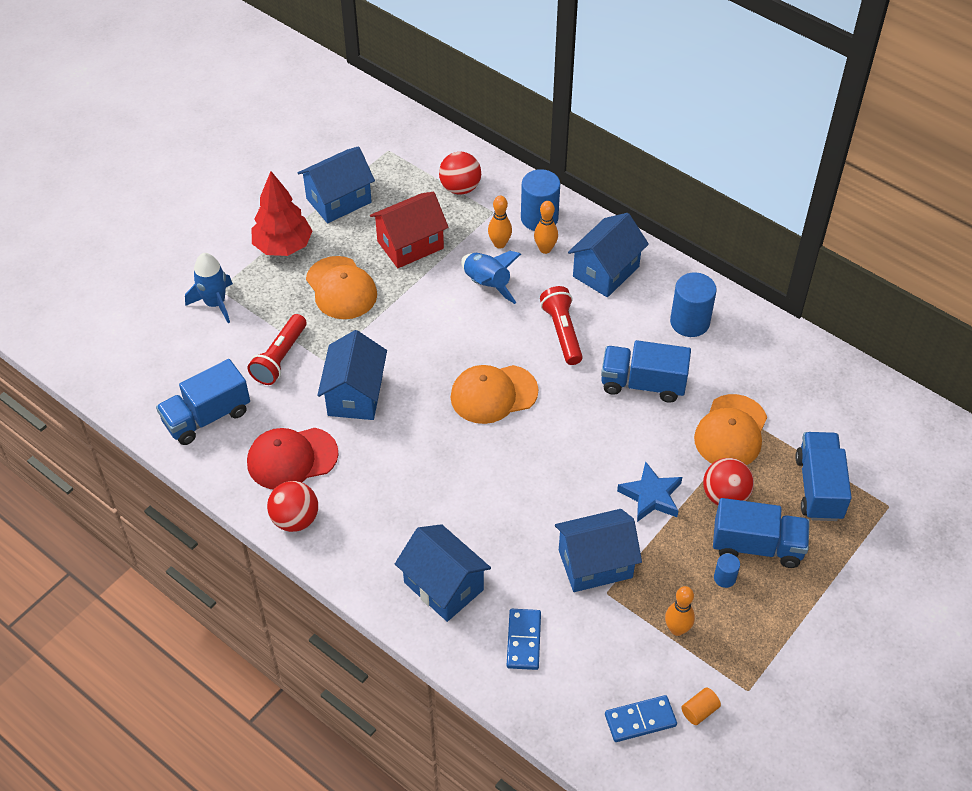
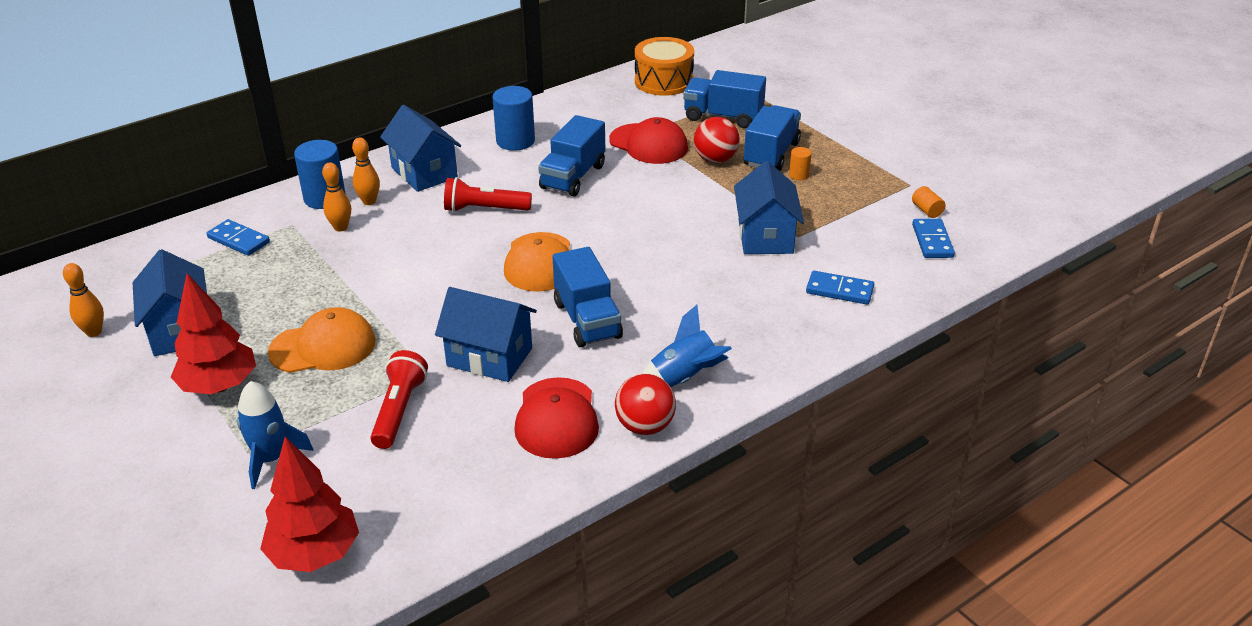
camera: 75 degrees left, 15 degrees down
blue truck [156,359,250,445] -> blue truck moved to [553,247,623,347]
red flashlight [248,314,307,385] -> red flashlight turned 120 degrees counterclockwise [370,350,428,449]
red house [370,192,449,268] -> none
blue house [395,524,491,622] -> none
red ball [439,152,481,195] -> blue domino [207,219,270,256]
blue rocket [461,251,521,304] -> blue rocket moved to [642,305,732,387]
blue star [617,461,682,522] -> none
orange bowling pin [665,586,695,636] -> orange bowling pin moved to [63,263,104,337]
orange cap [694,394,767,465] -> red cap [609,117,688,164]
blue cylinder [714,554,740,588] -> orange cylinder [789,147,812,180]
none -> red tree [260,436,359,572]
none -> orange drum [635,37,694,96]

